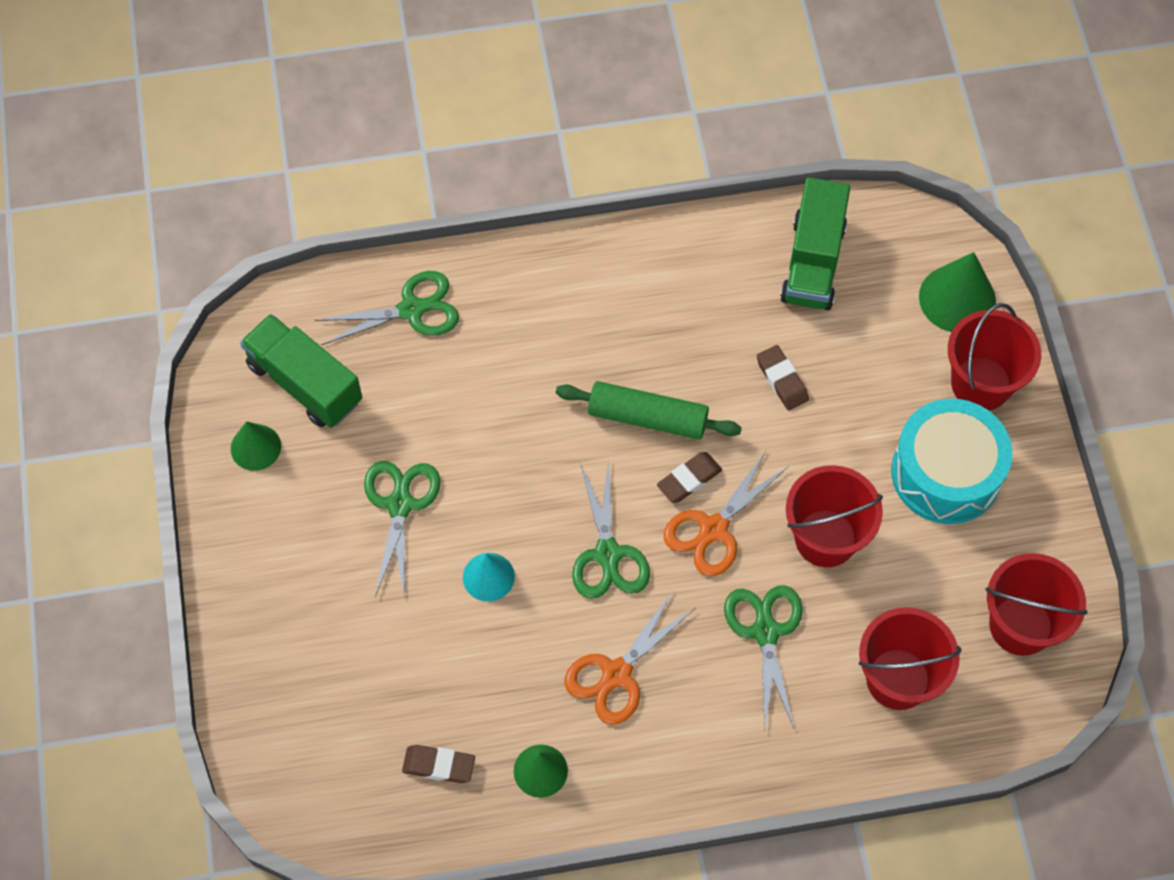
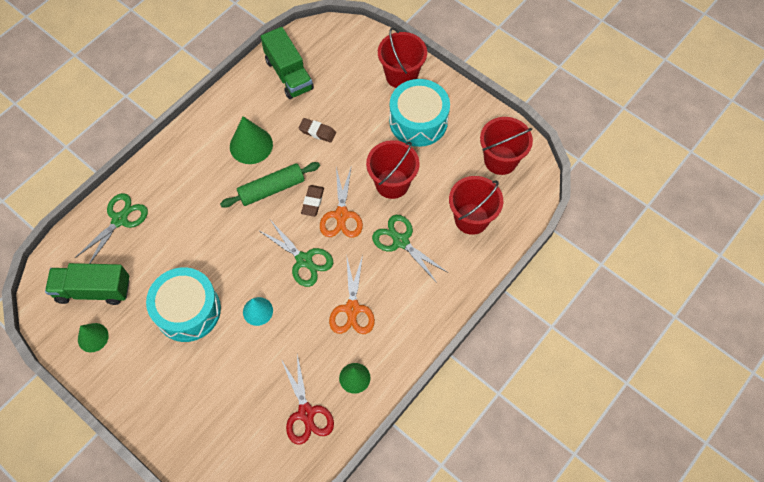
camera: 40 degrees left, 0 degrees up
green scissors [364,461,440,599] -> turquoise drum [146,267,221,342]
brown eraser [402,745,475,783] -> red scissors [282,354,334,445]
green cone [919,252,996,332] -> green cone moved to [230,116,273,164]

